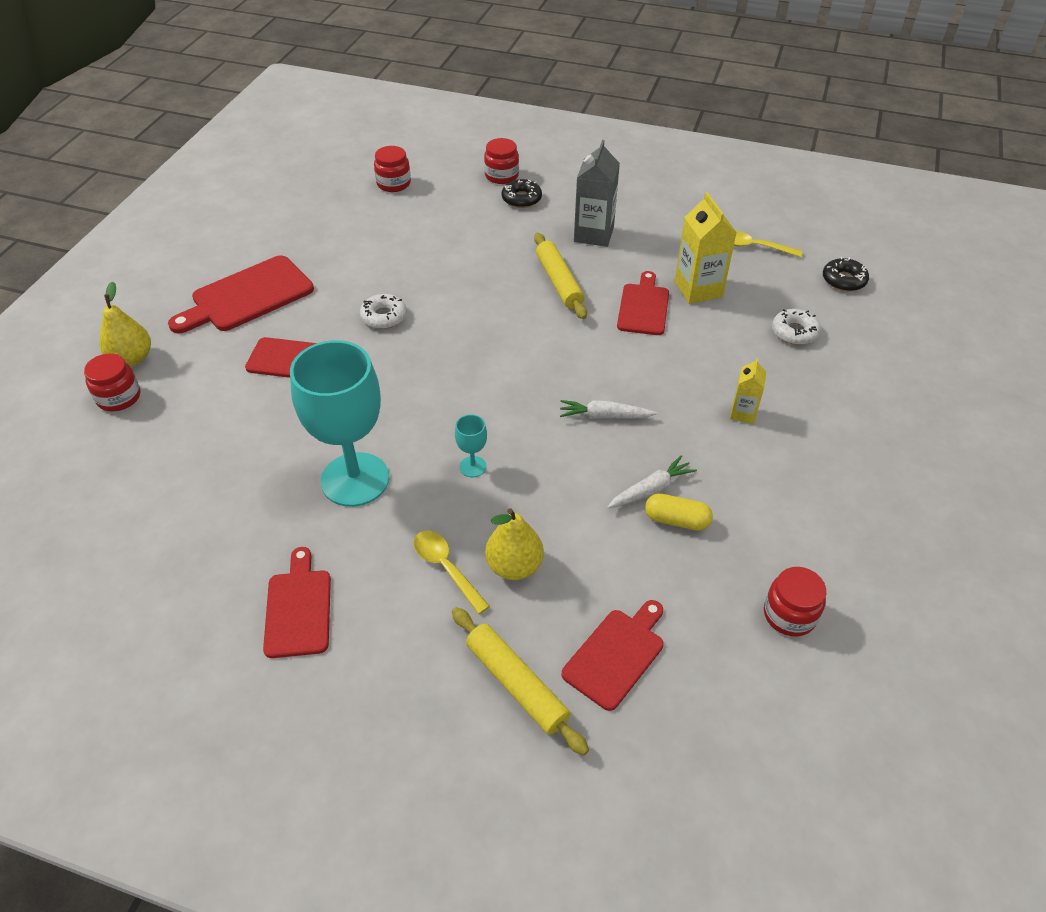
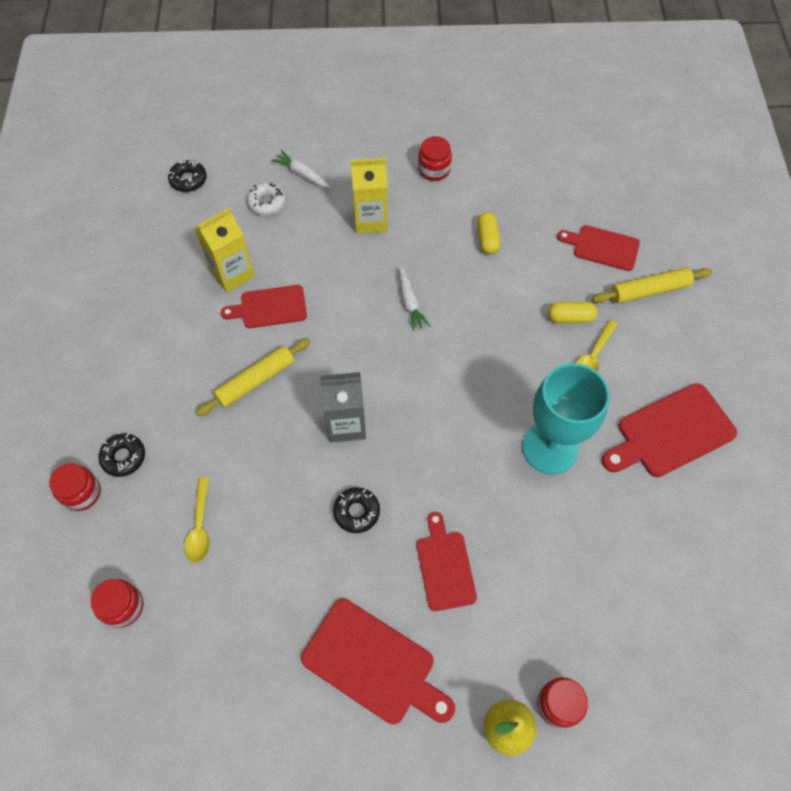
camera: 110 degrees left, 15 degrees up
red cutting board [263,547,331,658] -> red cutting board [602,383,737,477], size x1.52
white donut [360,294,407,329] -> black donut [333,487,380,533]
yellow rolling pin [452,607,589,756] -> yellow rolling pin turned 45 degrees clockwise [592,268,712,303]
turquoise goblet [455,414,487,477] -> none
yellow pear [485,508,544,580] -> yellow capsule [548,302,598,323]
grey carton [574,140,620,247] -> grey carton moved to [320,372,366,443]
white carrot [607,455,697,509] -> white carrot moved to [271,150,331,188]
yellow carton [730,358,766,424] -> yellow carton [351,158,388,234], size x1.76
yellow spoon [734,231,803,257] -> yellow spoon moved to [184,478,210,563]
red jar [764,567,826,636] -> red jar moved to [418,136,452,181]

